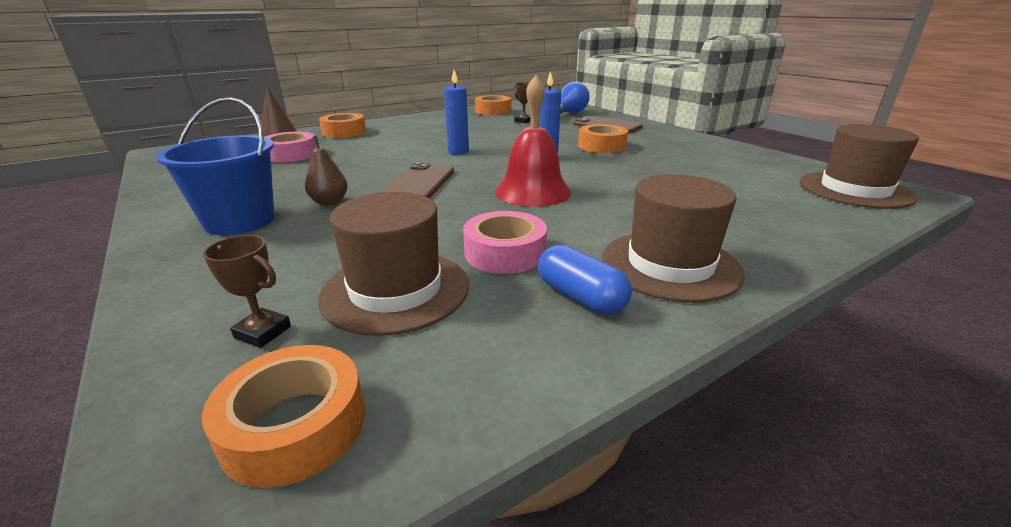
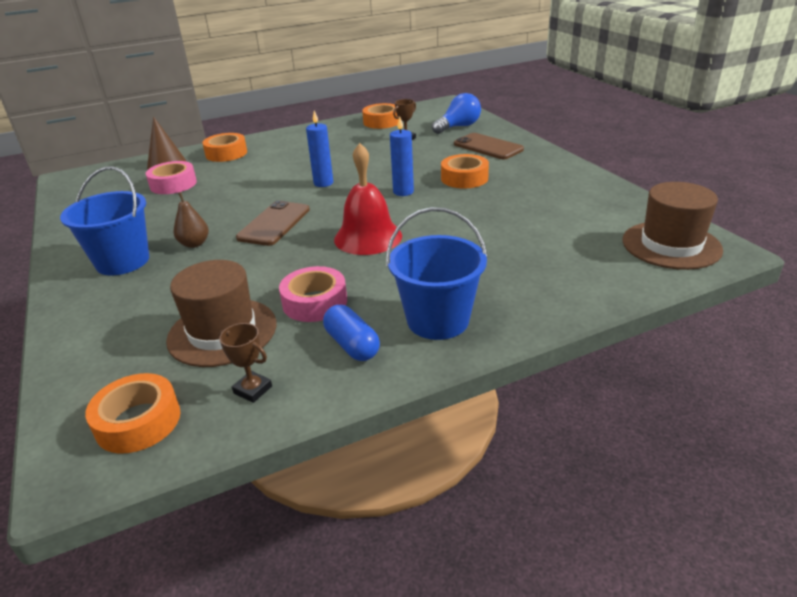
camera: 10 degrees right, 5 degrees up
brown trophy [203,235,291,348] -> brown trophy moved to [218,323,272,403]
brown hat [602,174,745,303] -> blue bucket [386,207,487,340]

